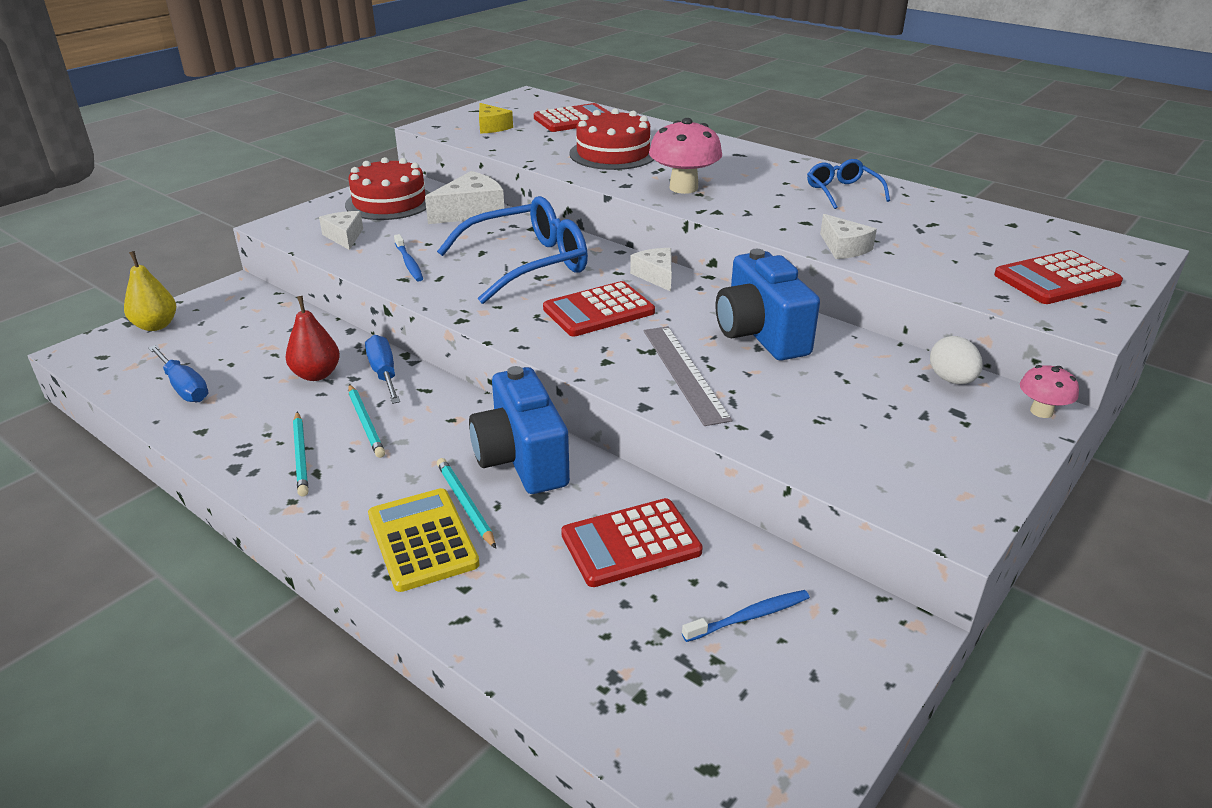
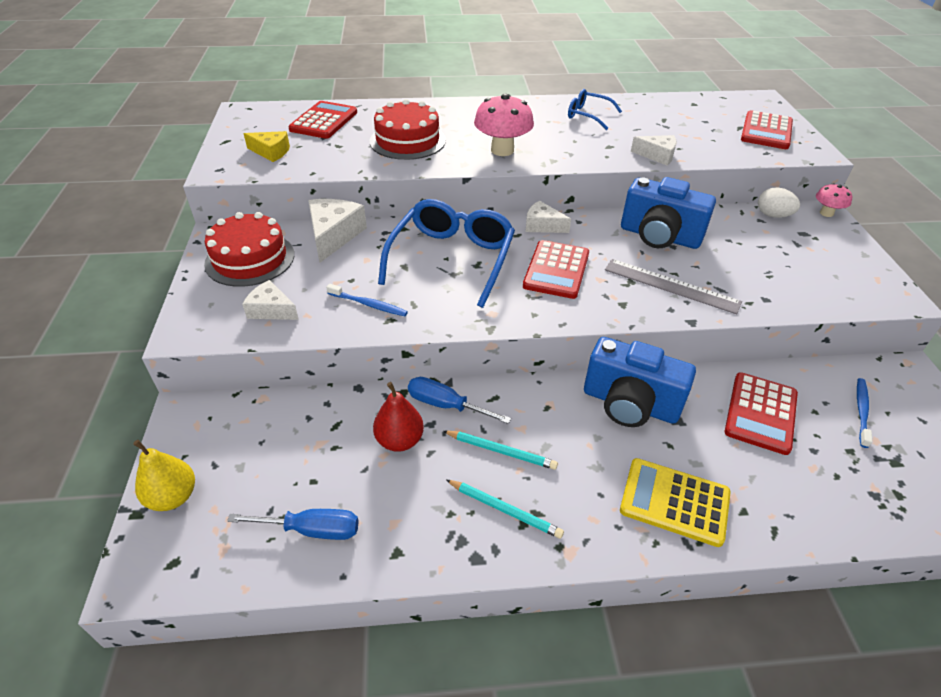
camera: 45 degrees left, 10 degrees up
turquoise pencil [437,458,496,549] -> none

